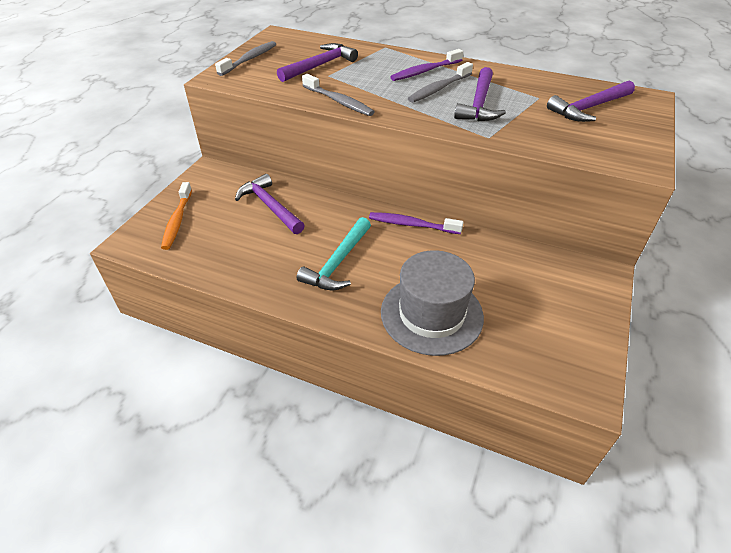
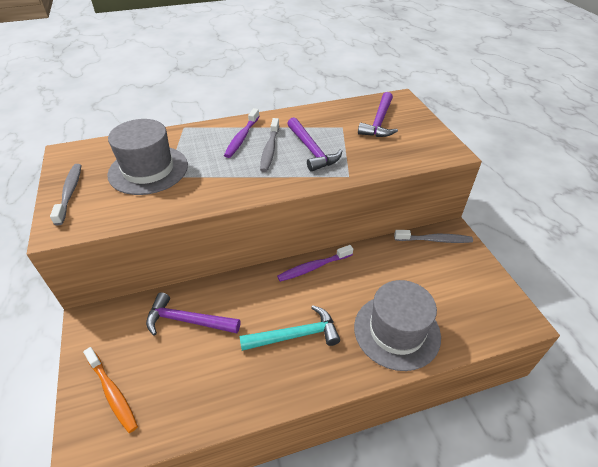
camera: 40 degrees left, 0 degrees up
purple hammer [277,43,358,82] -> grey hat [107,119,188,195]
turquoise hammer [297,217,371,290] -> turquoise hammer turned 90 degrees counterclockwise [239,305,340,351]
grey toothbrush [302,74,375,116] -> grey toothbrush moved to [394,230,473,243]

